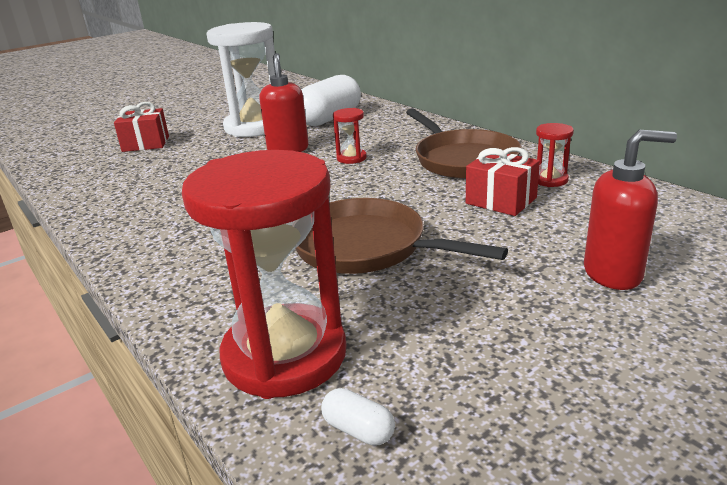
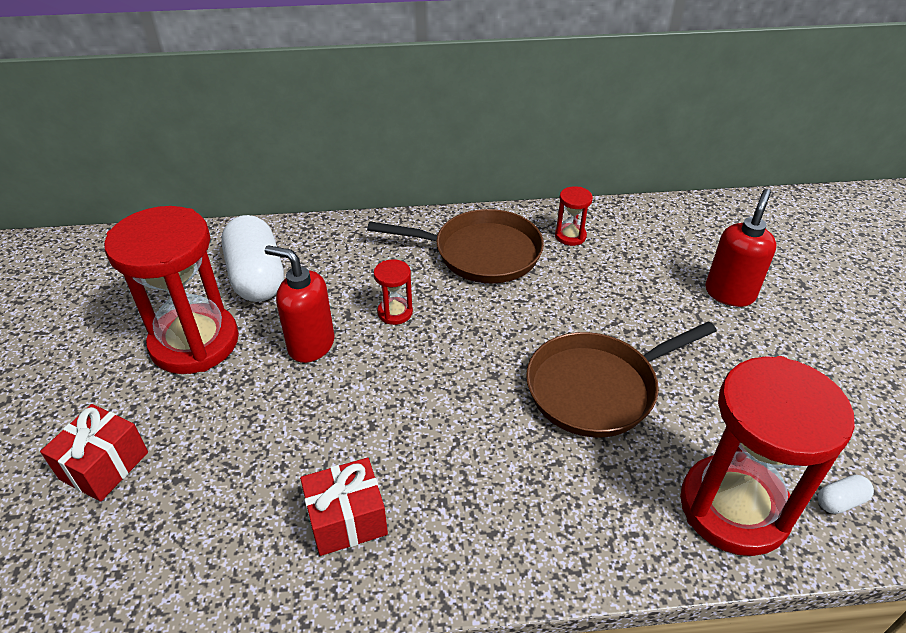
camera: 60 degrees left, 15 degrees up
white hourglass [207,22,275,137] -> red hourglass [104,206,239,374]
red gift [466,147,540,216] -> red gift moved to [300,458,388,556]

